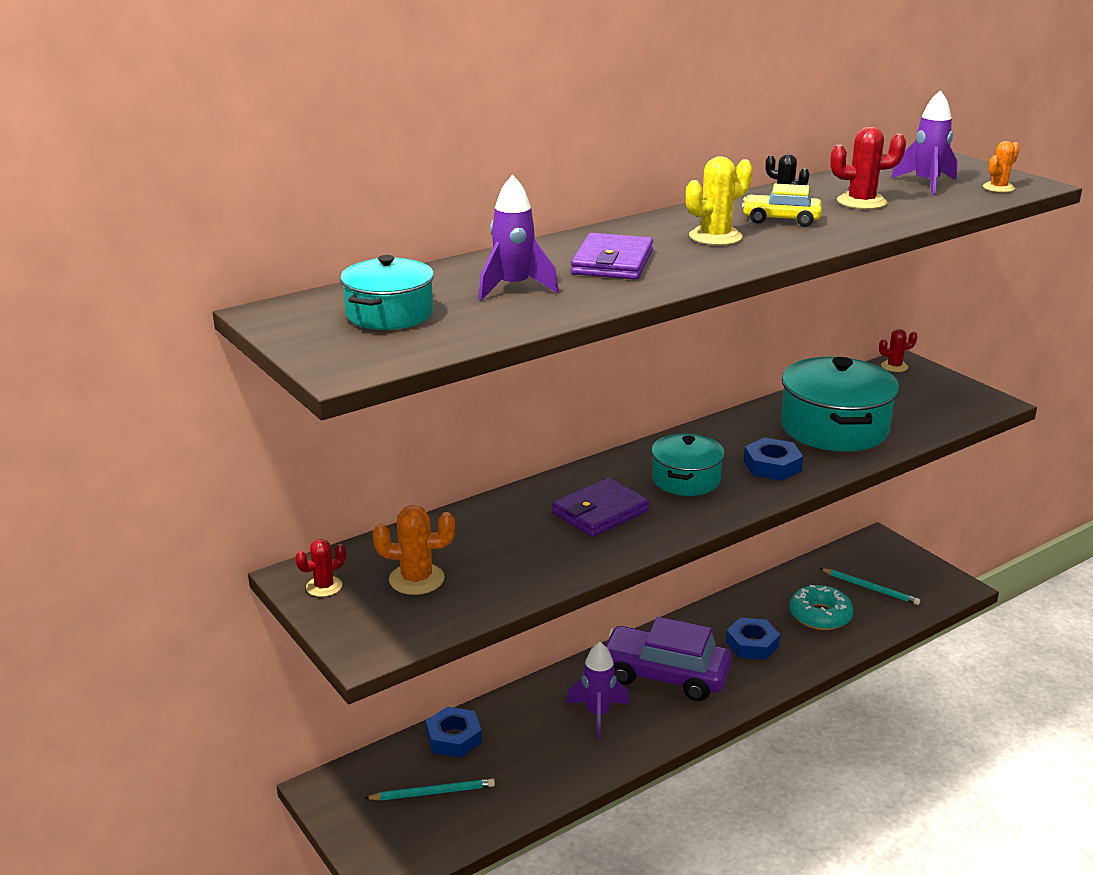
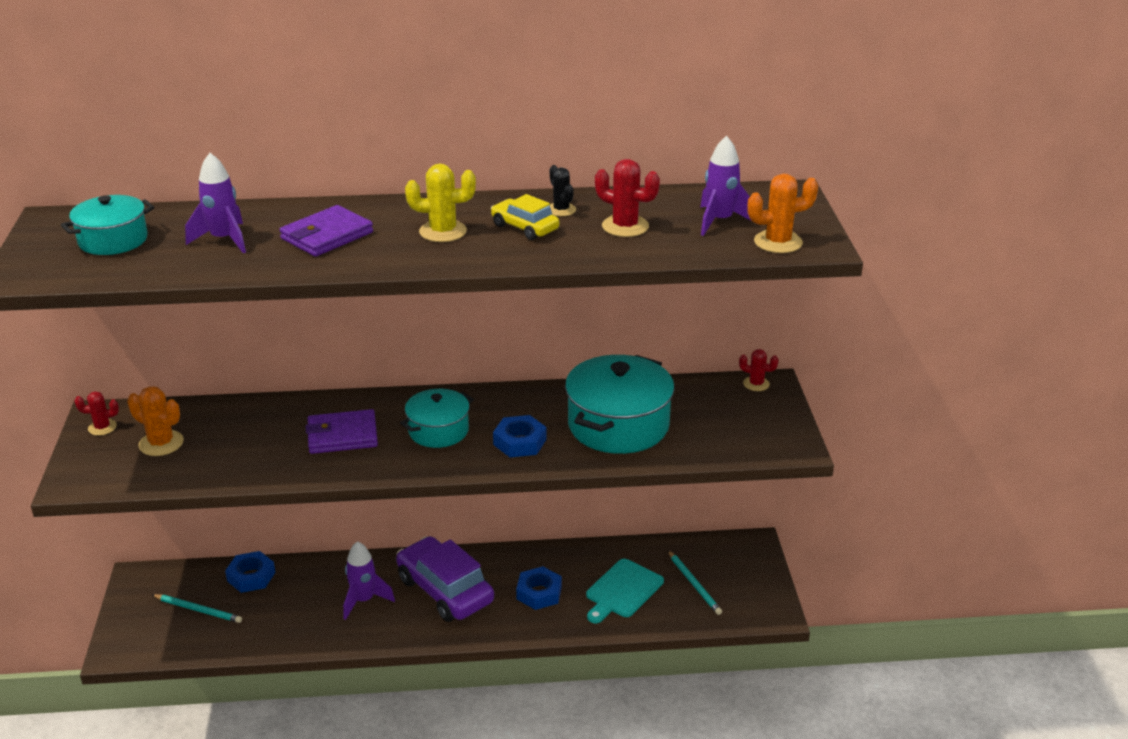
camera: 30 degrees right, 5 degrees up
turquoise donut [790,585,853,630] -> turquoise cutting board [586,559,664,623]
orange cactus [983,141,1020,193] -> orange cactus [747,173,819,253], size x1.55

